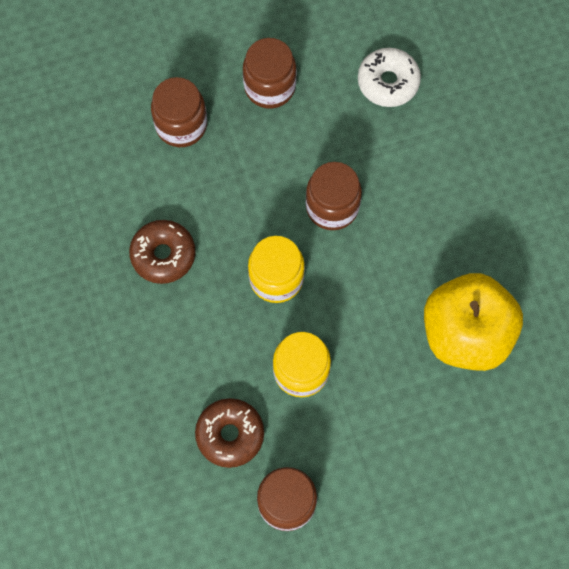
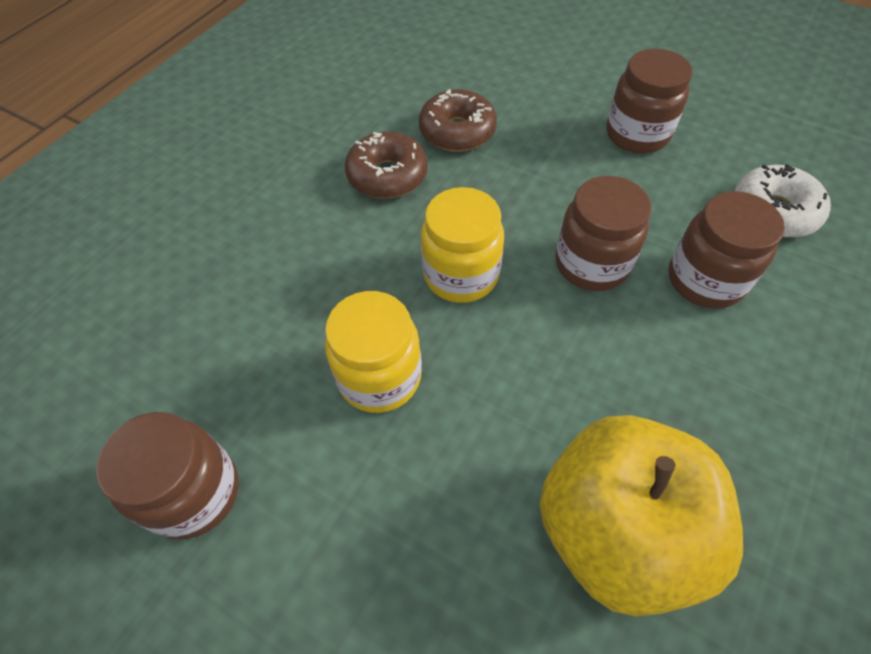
camera: 50 degrees right, 15 degrees down
brown jar [151,77,207,147] -> brown jar moved to [669,191,785,309]
brown donut [195,398,264,468] -> brown donut moved to [419,89,497,152]

